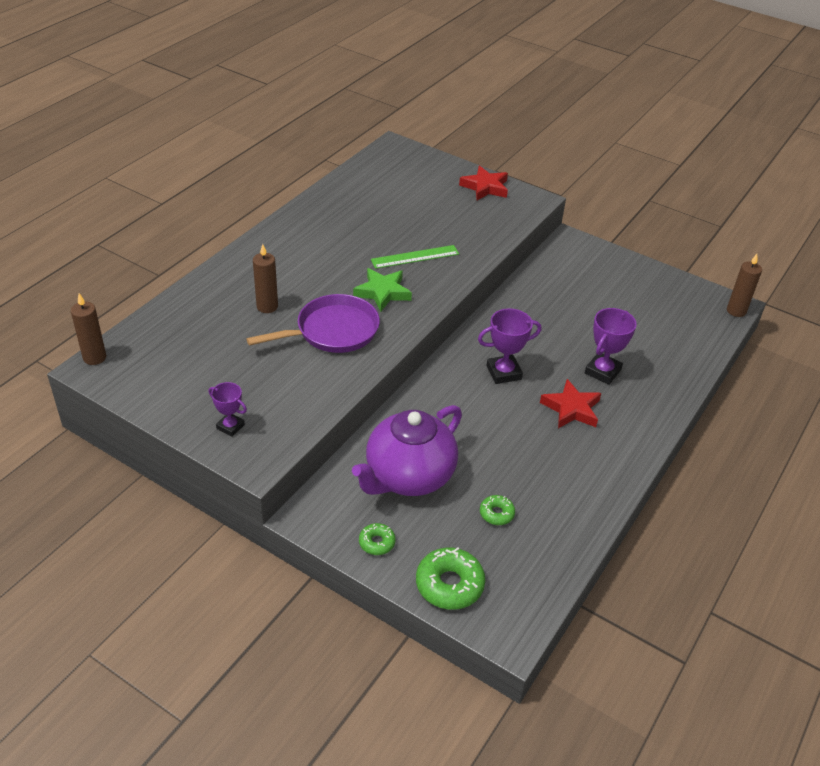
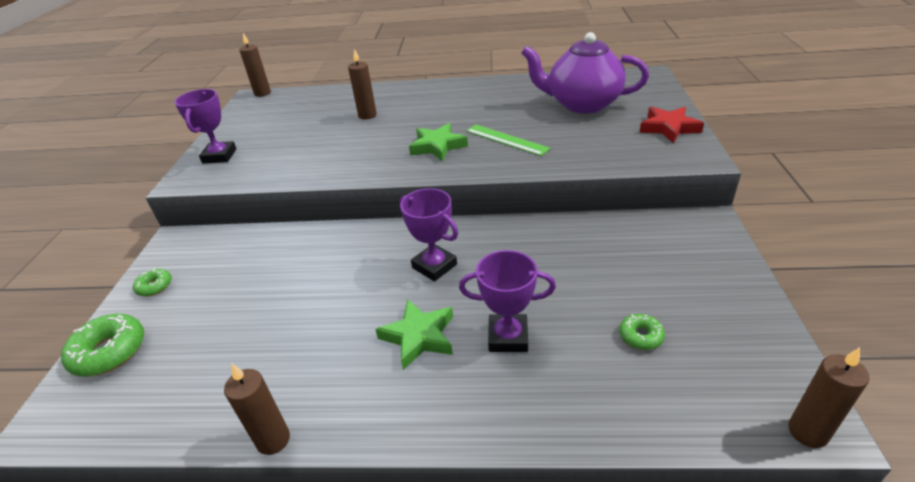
camera: 65 degrees right, 5 degrees down
purple trophy [208,382,247,437] -> purple trophy [174,89,236,164], size x1.58
purple pan [246,294,380,353] -> none
purple teapot [352,405,462,496] -> purple teapot moved to [521,32,649,114]
green donut [480,495,515,525] -> green donut moved to [619,314,665,350]
red star [540,379,601,428] -> green star [375,299,453,370]
none -> brown candle [224,364,290,455]

